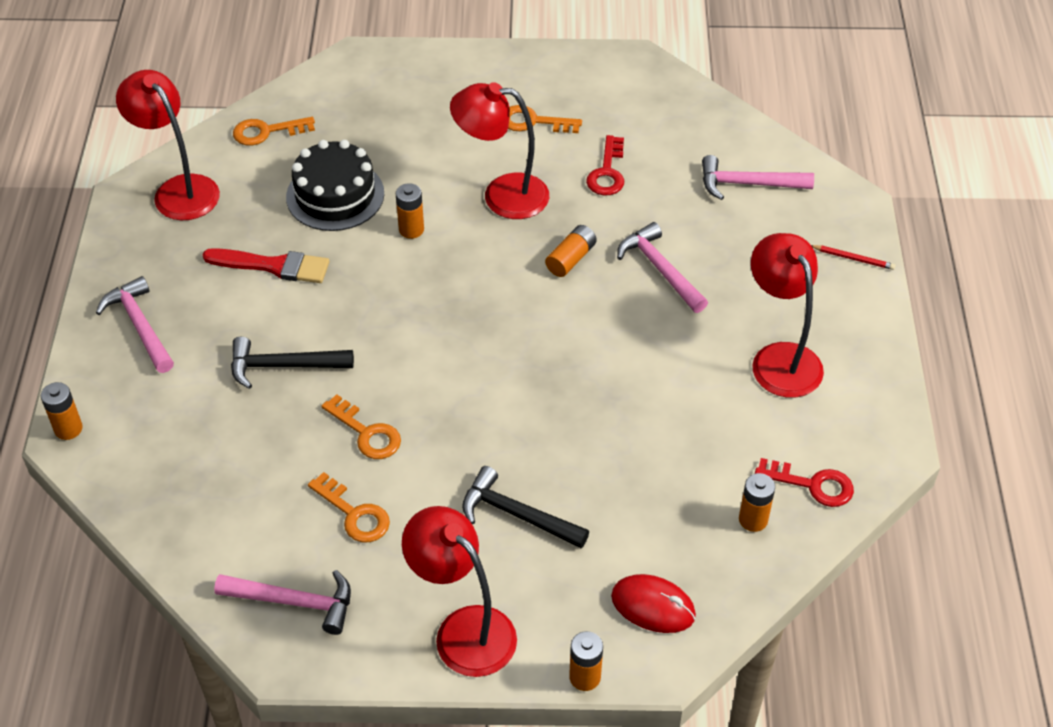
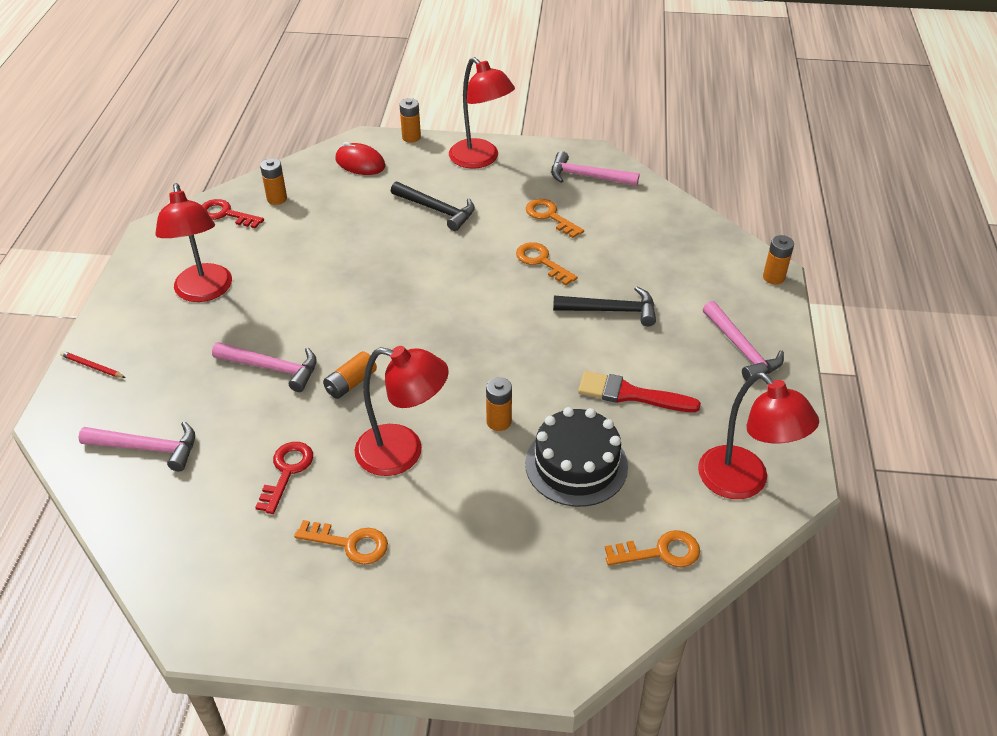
camera: 175 degrees left, 5 degrees down
pink hammer [617,222,708,313] -> pink hammer turned 45 degrees counterclockwise [212,342,317,392]

